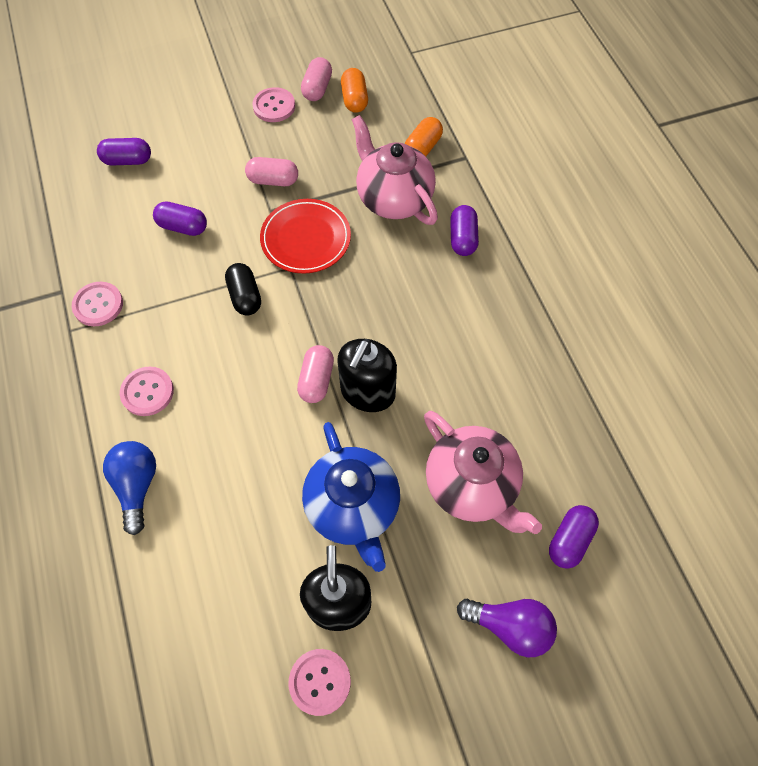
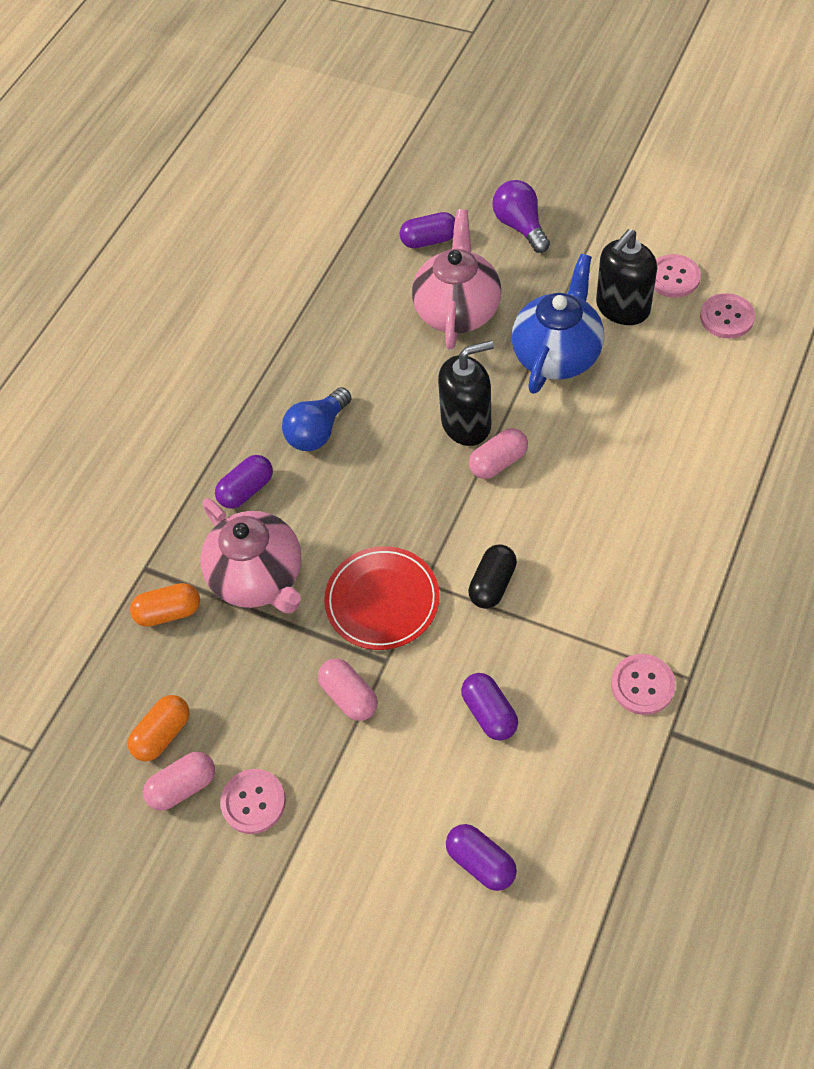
camera: 130 degrees left, 5 degrees down
blue light bulb [103,441,156,535] -> blue light bulb moved to [282,387,352,451]
pink button [120,367,174,416] -> pink button moved to [700,293,755,338]
pink teapot [352,115,438,225] -> pink teapot turned 45 degrees counterclockwise [200,499,302,613]

